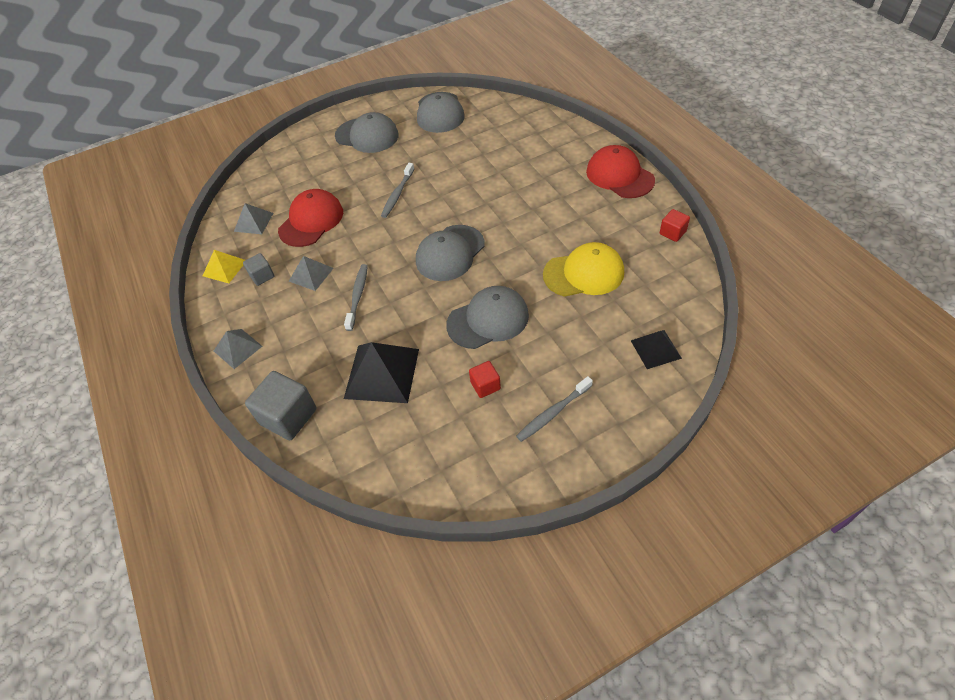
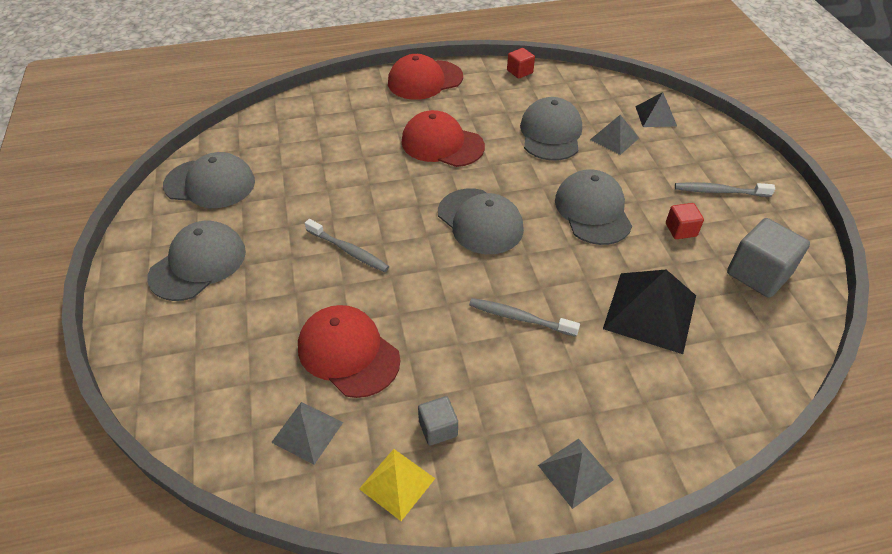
camera: 80 degrees left, 5 degrees down
grey cube [245,371,316,440] -> grey cube moved to [727,218,810,298]
grey pyramid [289,256,333,291] -> grey pyramid moved to [590,115,639,155]
grey toothbrush [516,376,593,442] -> grey toothbrush turned 120 degrees clockwise [675,182,775,197]
yellow cap [543,242,624,297] -> grey cap [520,97,582,161]
none -> red cap [402,110,485,167]

